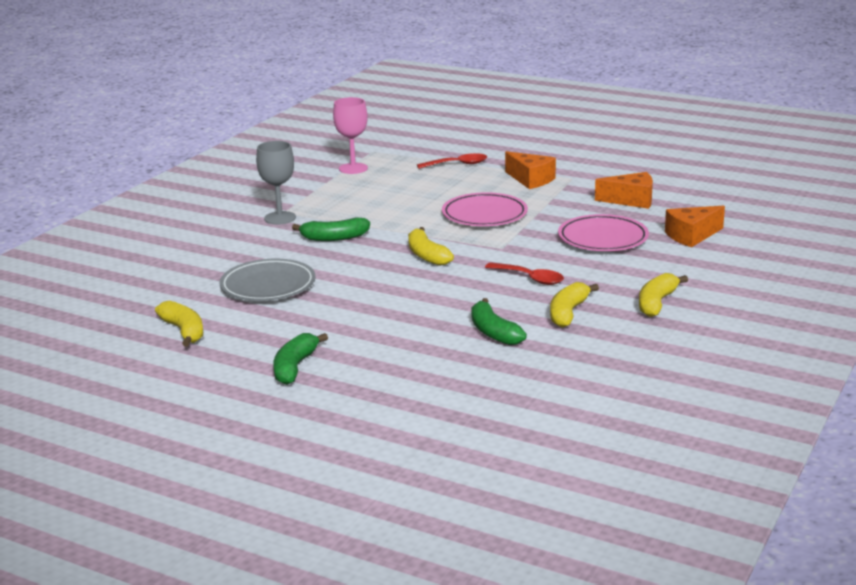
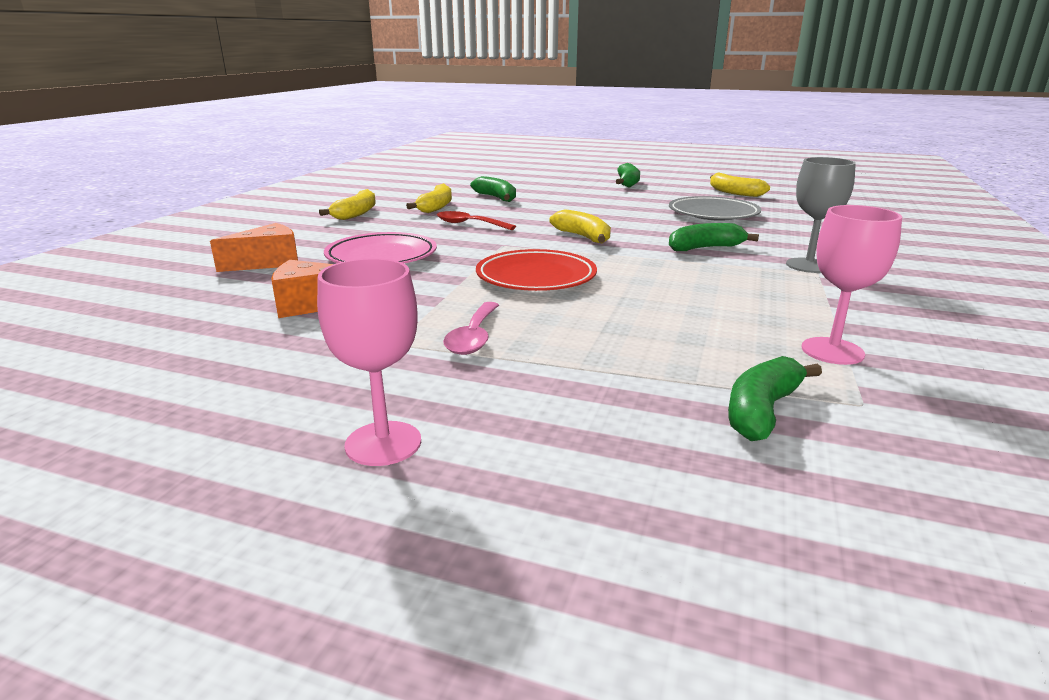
camera: 170 degrees right, 0 degrees up
red spoon [417,153,487,169] -> none
pink plate [442,192,528,226] -> red plate [476,249,597,291]
orange cheese [505,151,556,189] -> pink spoon [443,302,499,355]
none -> pink goblet [317,258,421,466]
none -> green banana [728,356,822,441]

